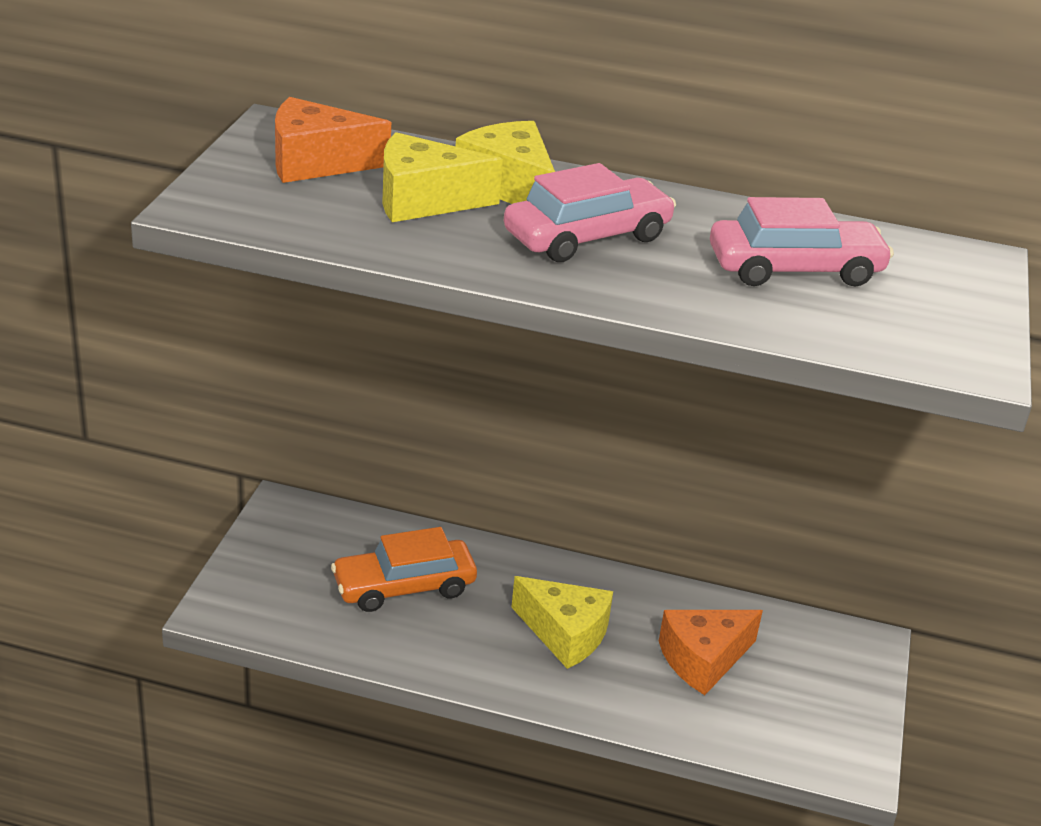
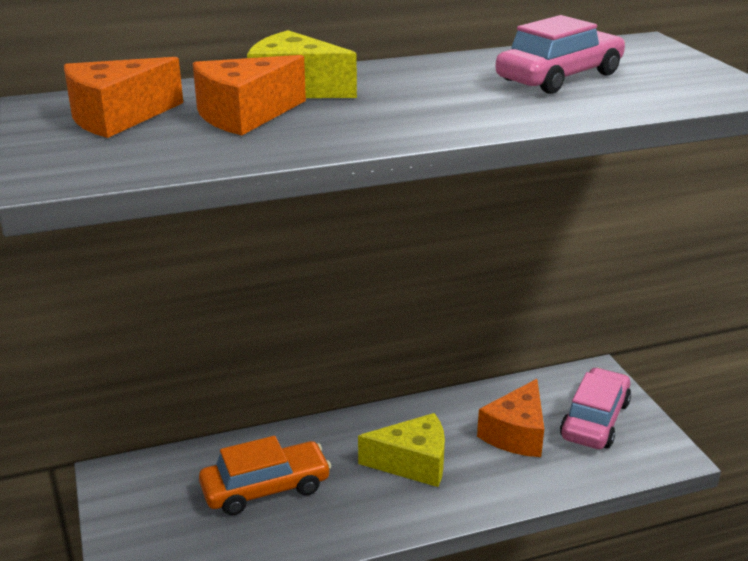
camera: 30 degrees left, 5 degrees down
orange car [331,527,477,612] -> orange car turned 150 degrees counterclockwise [199,436,331,515]
yellow cheese [382,132,503,222] -> orange cheese [193,55,306,135]
pink car [504,163,676,262] -> pink car moved to [560,367,631,449]

